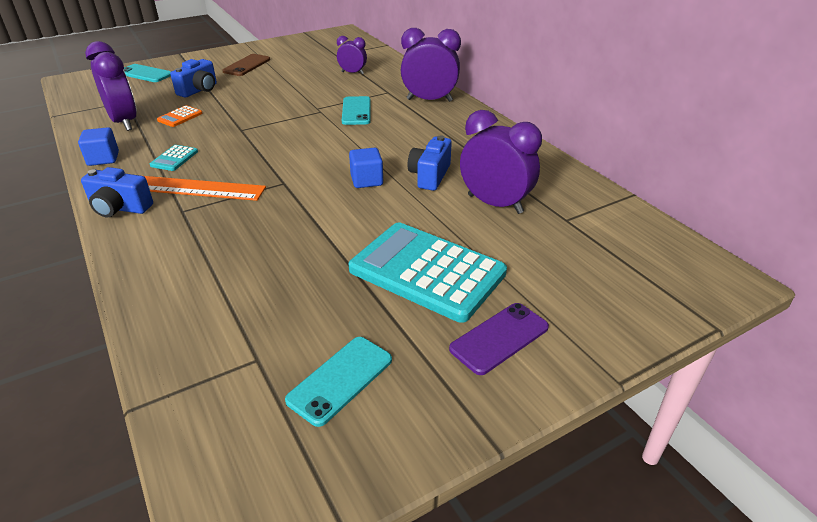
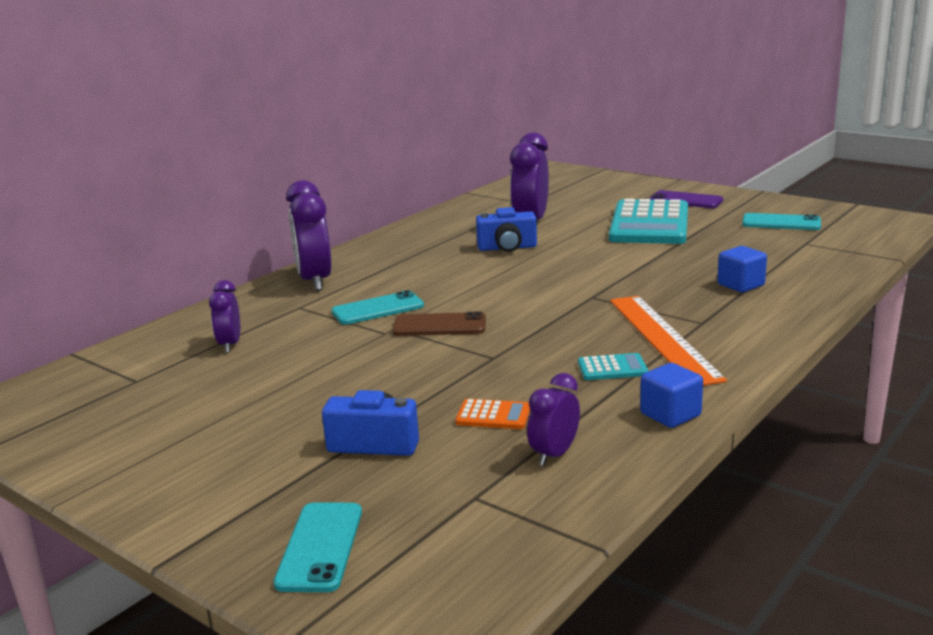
camera: 110 degrees left, 15 degrees down
blue camera [81,167,153,217] -> none
purple clock [85,41,137,131] -> purple clock [527,373,580,466], size x0.56
brown phone [222,54,270,76] -> brown phone moved to [392,311,486,336]
blue cube [349,148,383,188] -> blue cube moved to [717,246,767,292]

